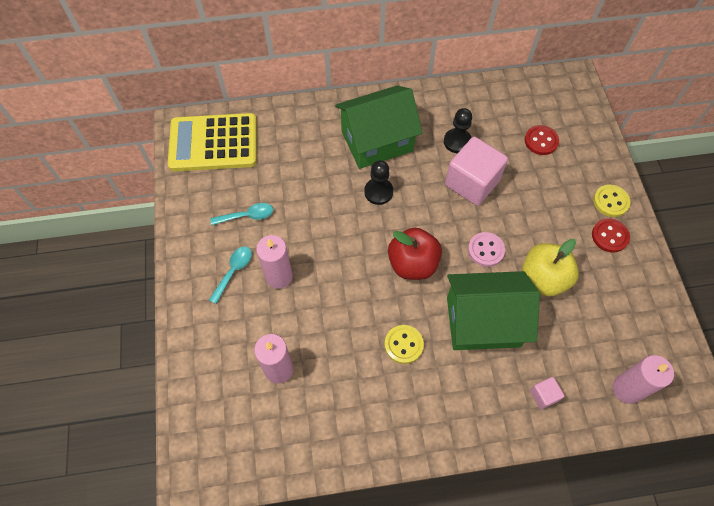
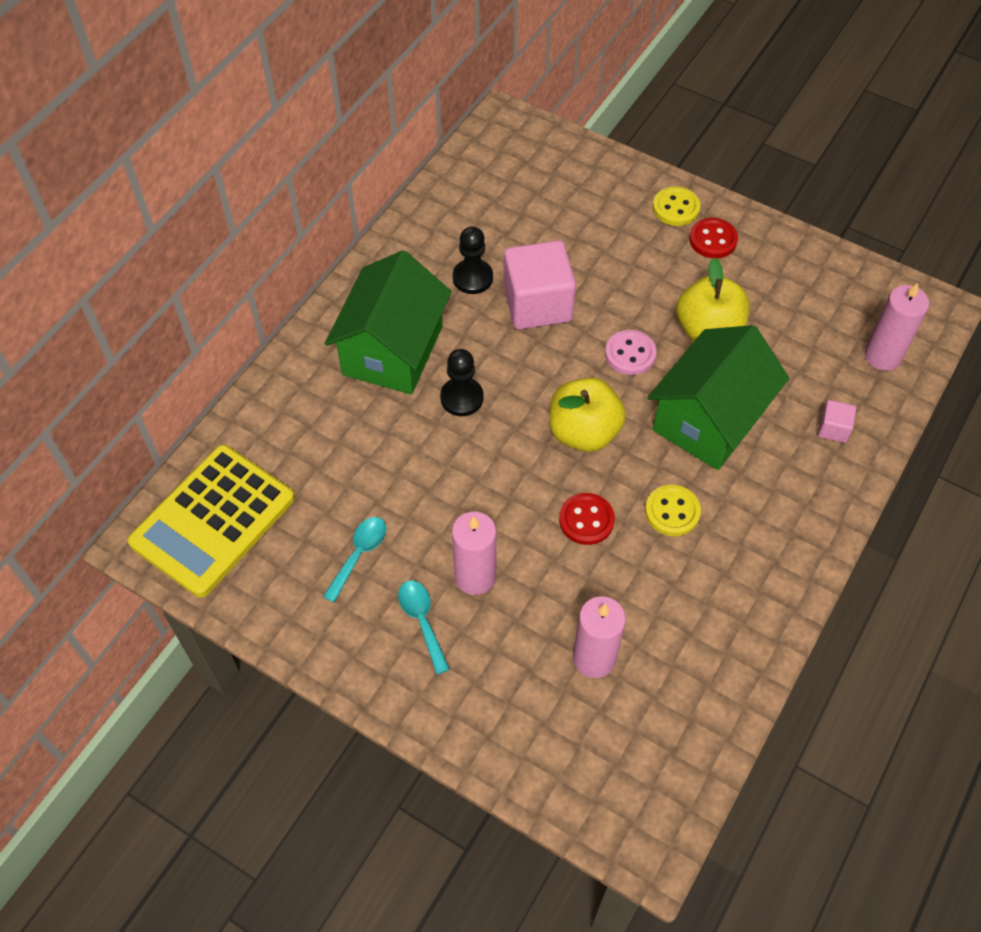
camera: 50 degrees left, 5 degrees down
red apple [388,228,442,280] -> yellow apple [549,378,626,452]
red button [525,125,559,155] -> red button moved to [559,493,615,545]

